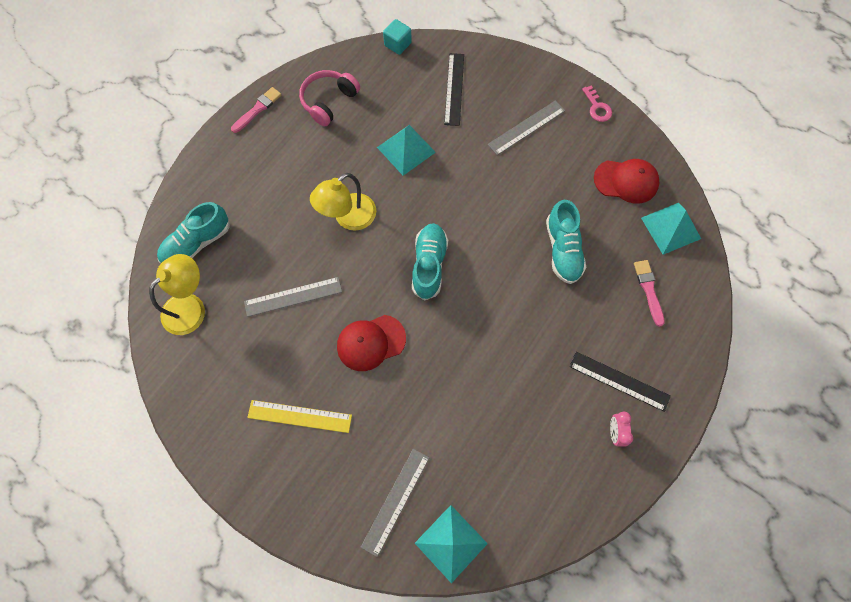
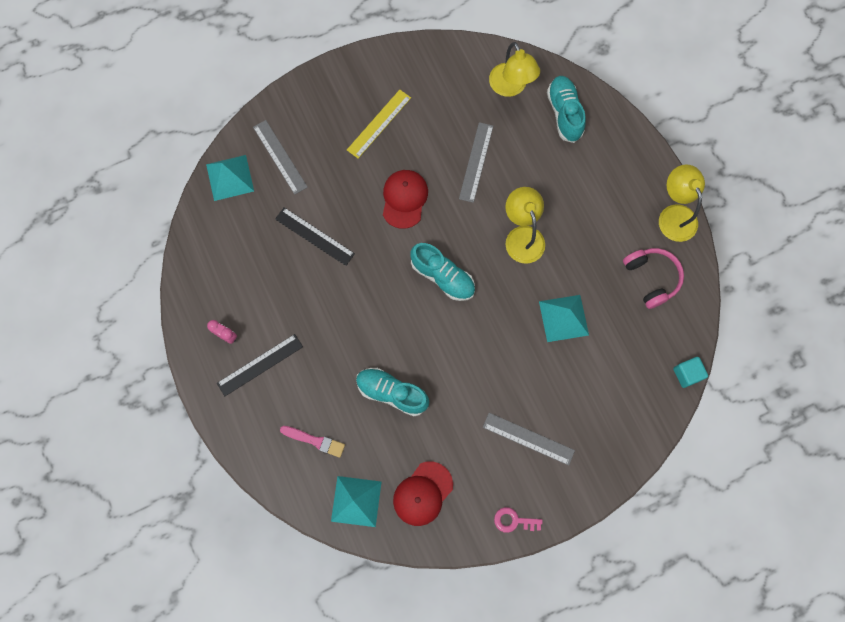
camera: 120 degrees right, 5 degrees up
pink brush [231,87,281,133] -> yellow lamp [659,165,705,242]
black ruler [444,53,464,126] -> black ruler moved to [275,207,355,266]
grey ruler [488,100,565,155] -> grey ruler turned 60 degrees counterclockwise [483,413,575,466]

